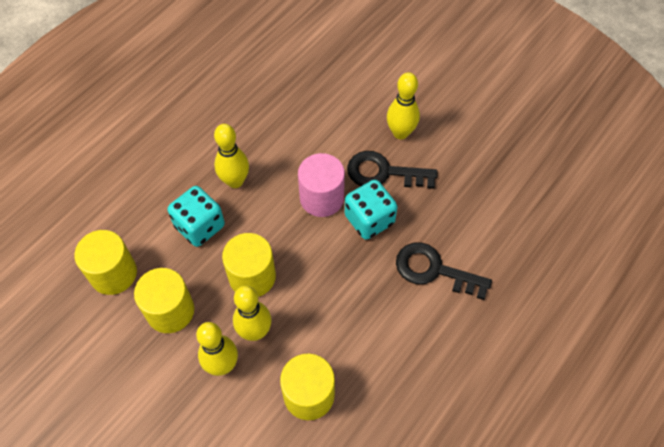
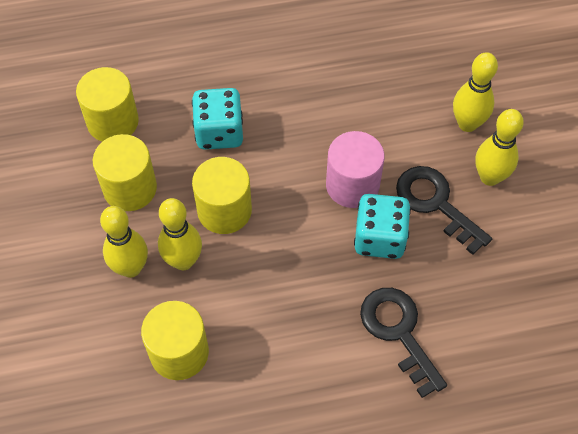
camera: 40 degrees right, 0 degrees up
yellow bowling pin [214,124,249,188] -> yellow bowling pin moved to [453,52,498,132]

